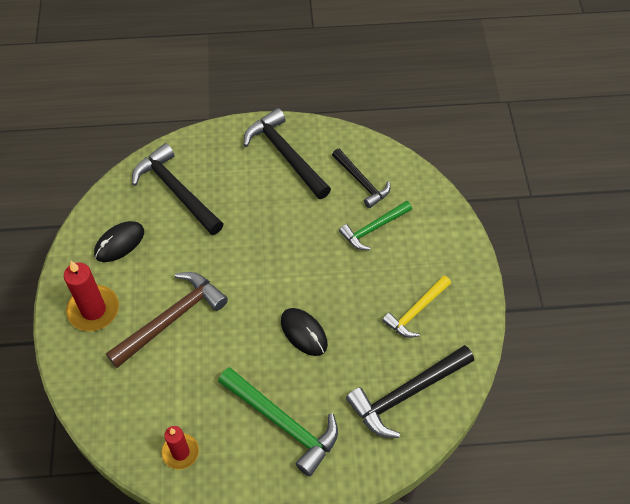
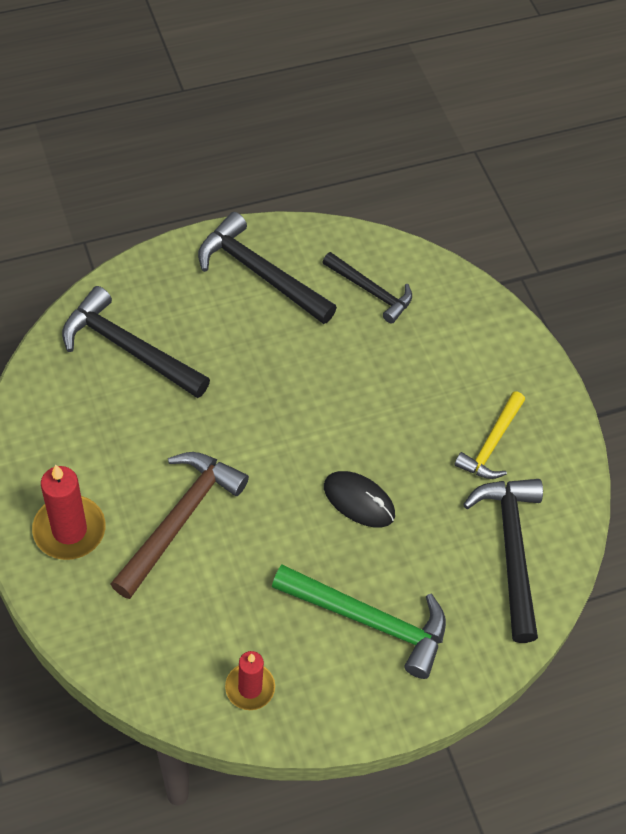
camera: 20 degrees left, 0 degrees up
black mouse [94,221,144,262] -> none
green hammer [339,201,412,250] -> none
black hammer [346,345,474,438] -> black hammer turned 135 degrees clockwise [463,479,543,643]

